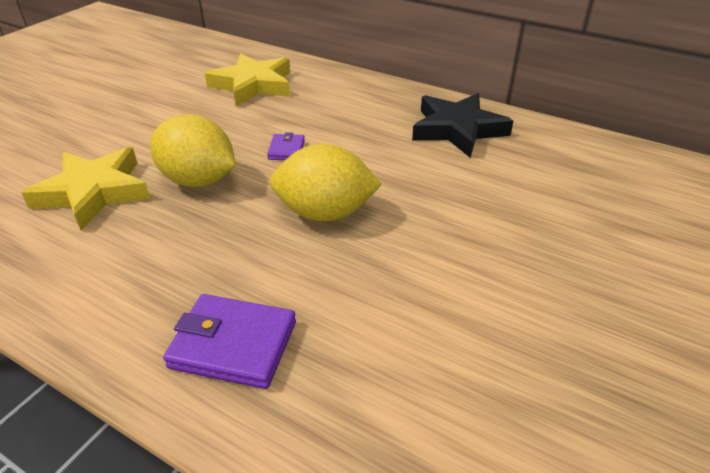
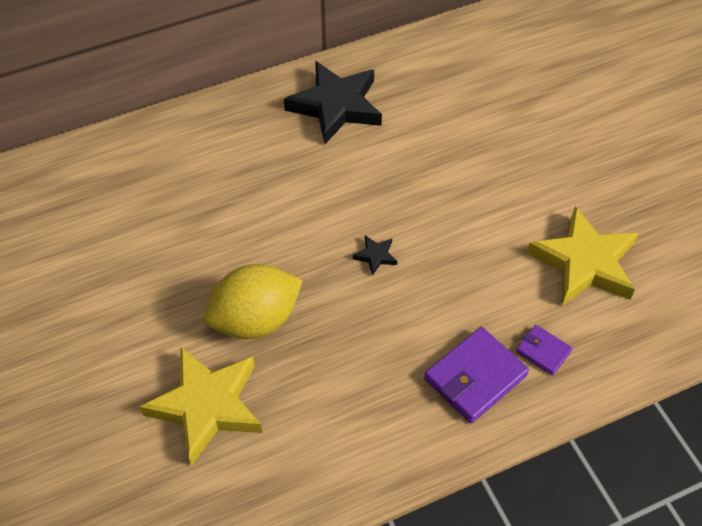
camera: 55 degrees left, 15 degrees up
yellow star [205,53,290,106] -> yellow star moved to [527,207,638,305]
purple wallet [267,132,305,160] -> purple wallet moved to [516,325,573,376]
yellow lemon [270,144,382,221] -> black star [353,235,397,276]

